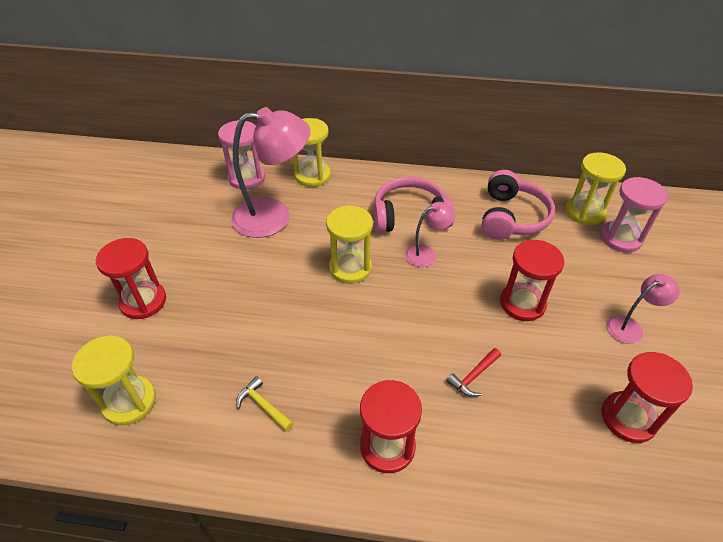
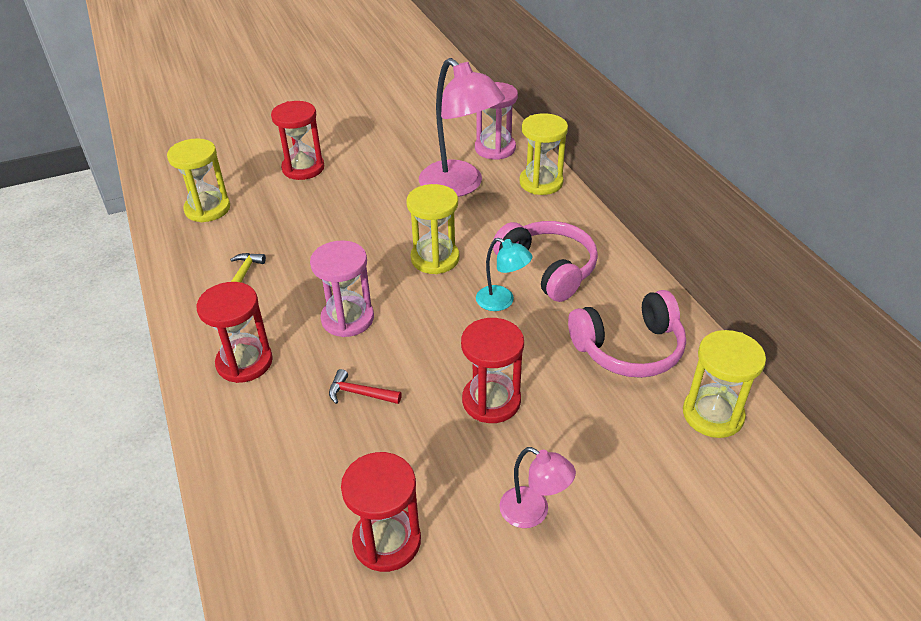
camera: 60 degrees right, 5 degrees down
pink lamp [405,202,455,267] -> turquoise lamp [476,238,532,311]
pink hourglass [600,177,668,252] -> pink hourglass moved to [310,240,374,337]

